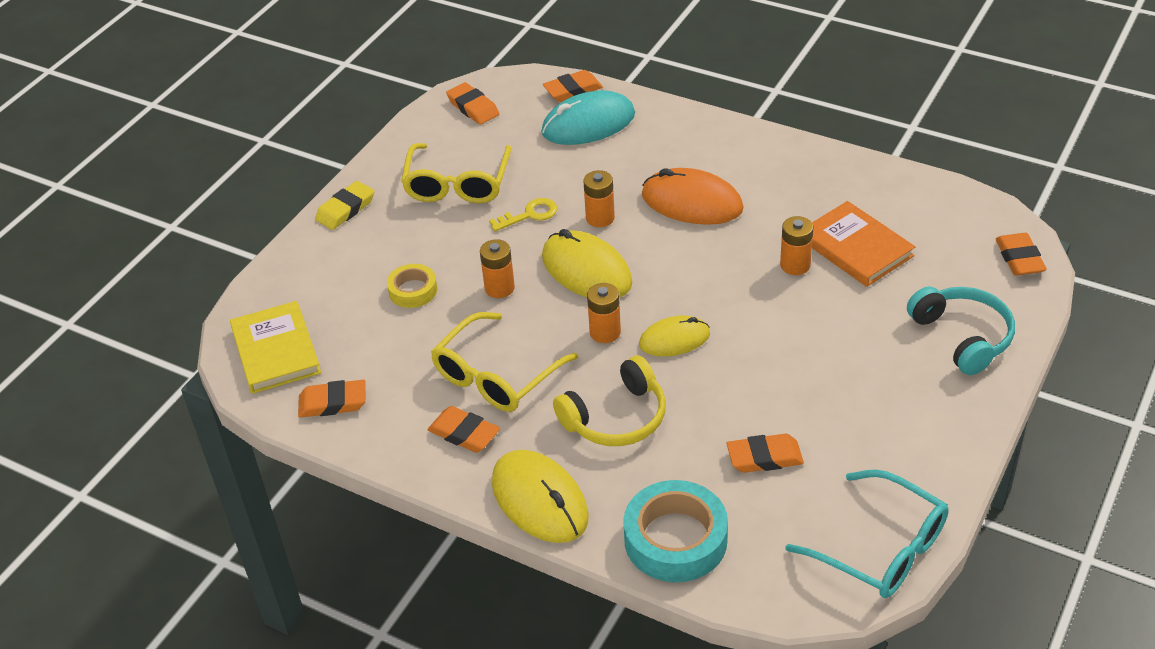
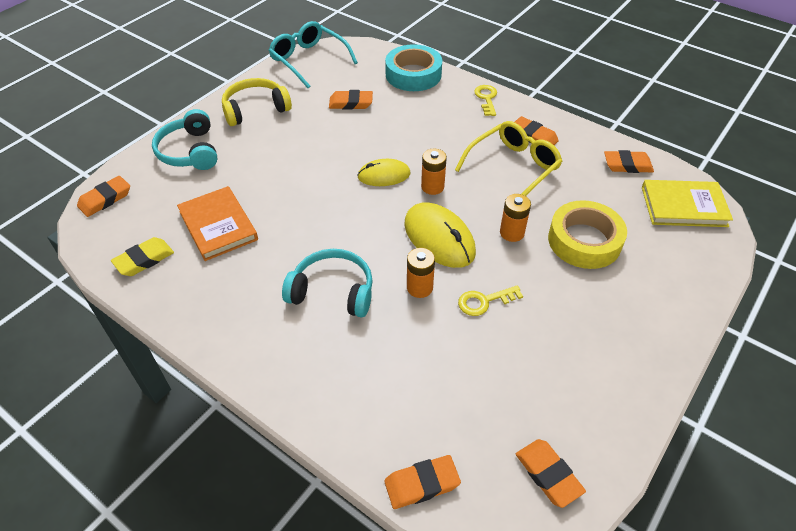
camera: 175 degrees left, 5 degrees up
yellow book [230,301,321,394] -> yellow book turned 75 degrees counterclockwise [642,180,733,227]
yellow eraser [315,181,374,230] -> yellow eraser moved to [111,237,174,276]
yellow tape [387,264,437,308] -> yellow tape [548,200,627,269], size x1.79
yellow glasses [401,143,512,203] -> none
yellow mouse [492,450,589,543] -> yellow key [474,85,497,116]
turquoise mouse [541,90,635,145] -> none
yellow headphones [553,355,666,446] -> yellow headphones moved to [222,78,292,126]
orange mouse [642,168,743,225] -> turquoise headphones [282,249,373,317]
orange battery [780,216,813,275] -> none
orange eraser [996,233,1047,276] -> orange eraser turned 45 degrees clockwise [77,176,130,217]

